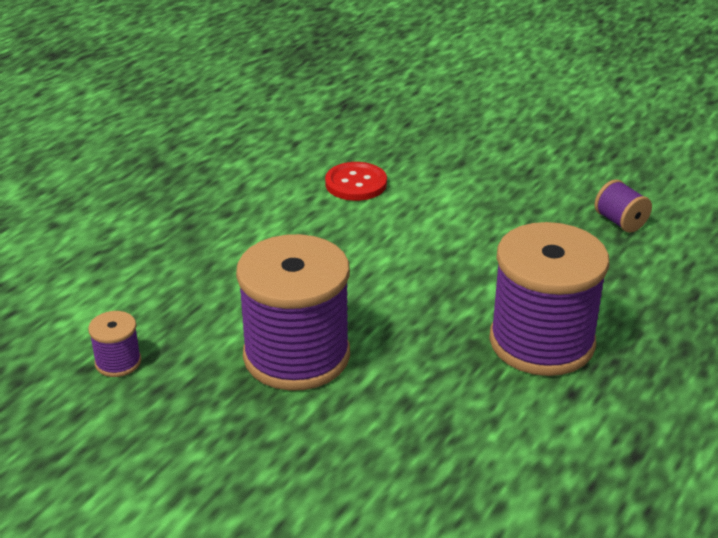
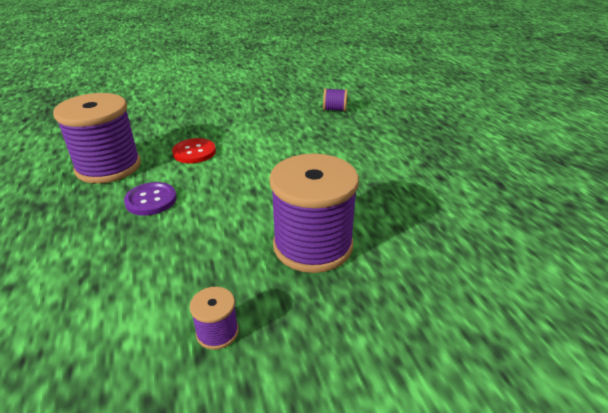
camera: 50 degrees left, 0 degrees up
purple spool [489,222,609,376] -> purple spool moved to [53,93,141,184]
none -> purple button [124,182,177,216]

